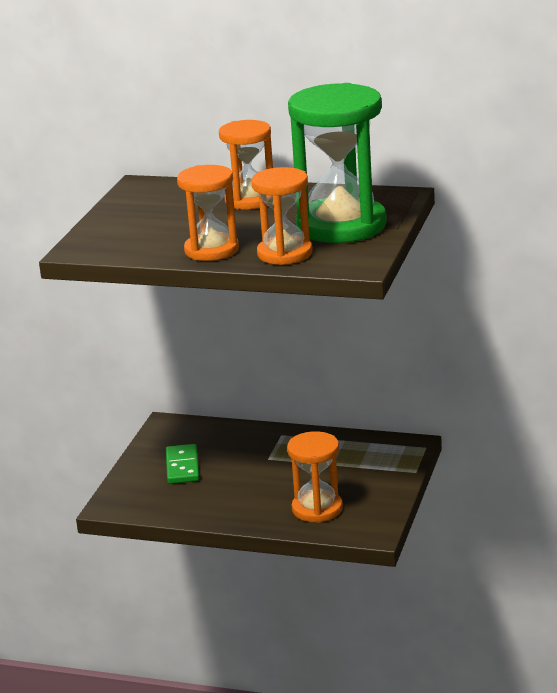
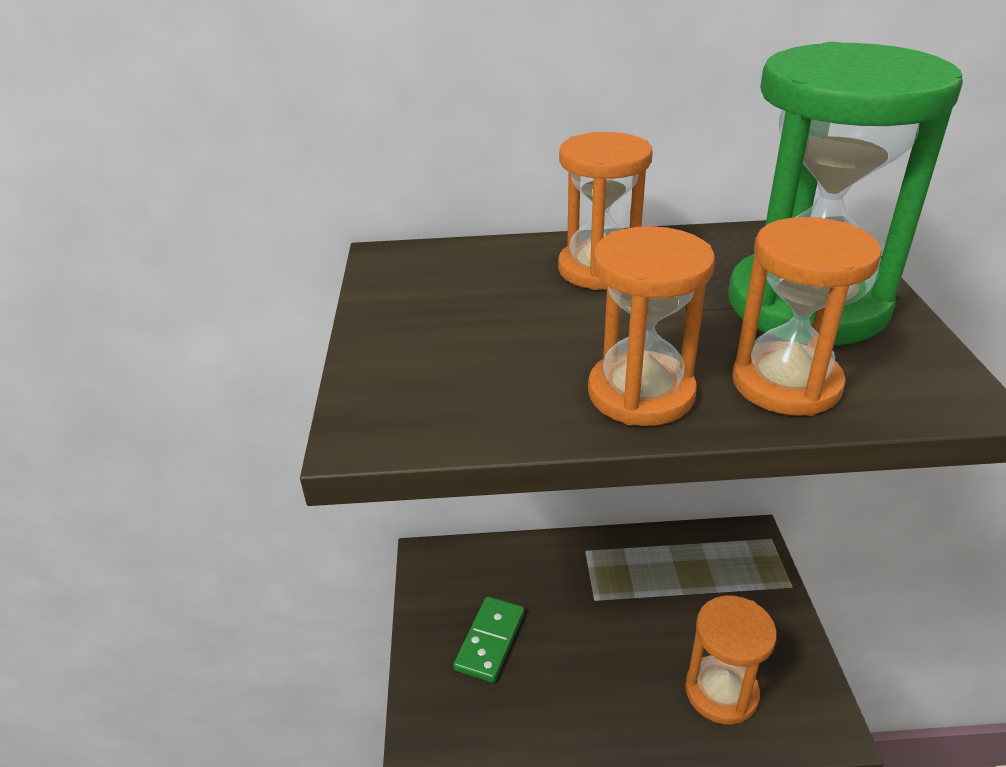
camera: 20 degrees left, 10 degrees up
green domino [166,444,199,484] -> green domino turned 45 degrees clockwise [453,596,525,683]

